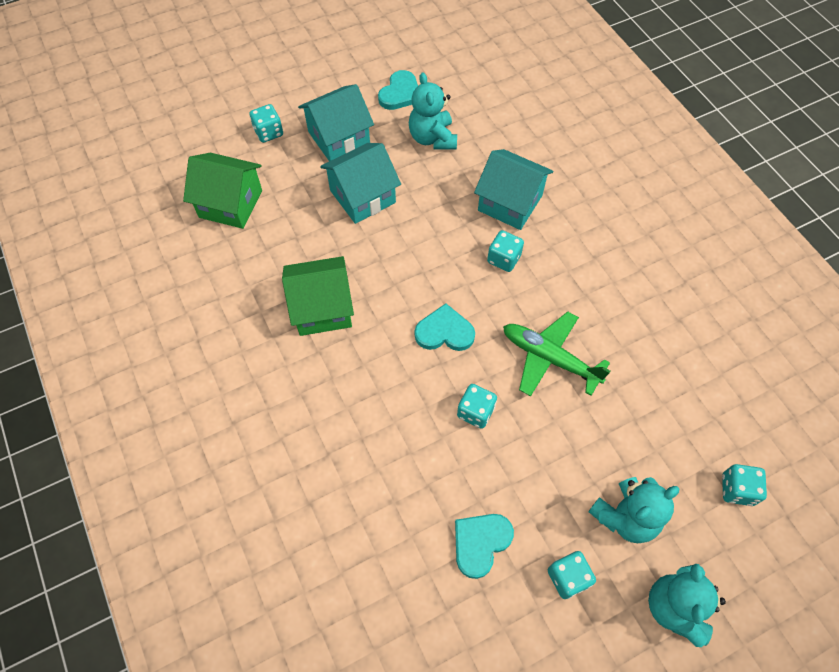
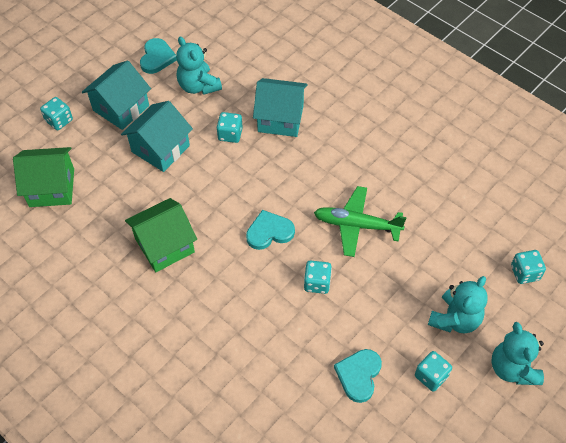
camera: 20 degrees left, 5 degrees down
turquoise dice [487,230,524,272] -> turquoise dice moved to [216,112,243,143]

